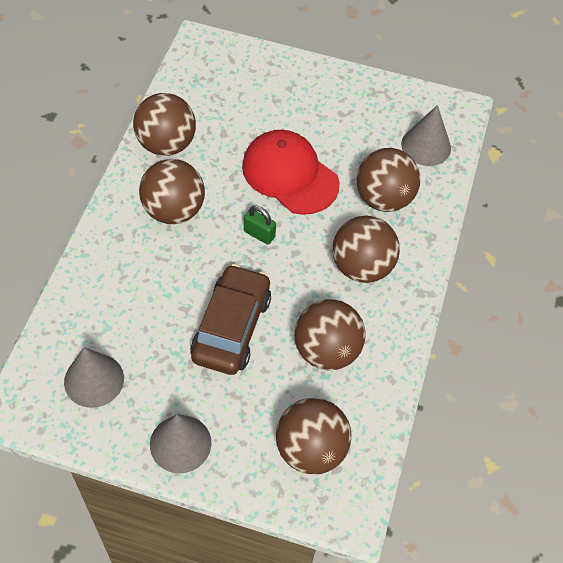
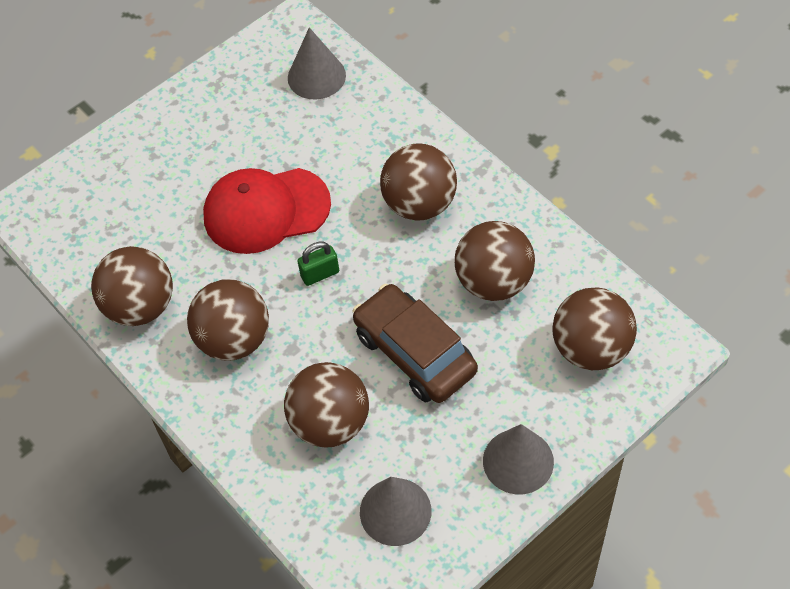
camera: 50 degrees left, 0 degrees up
brown ball [356,148,420,212] -> brown ball moved to [284,362,369,448]

